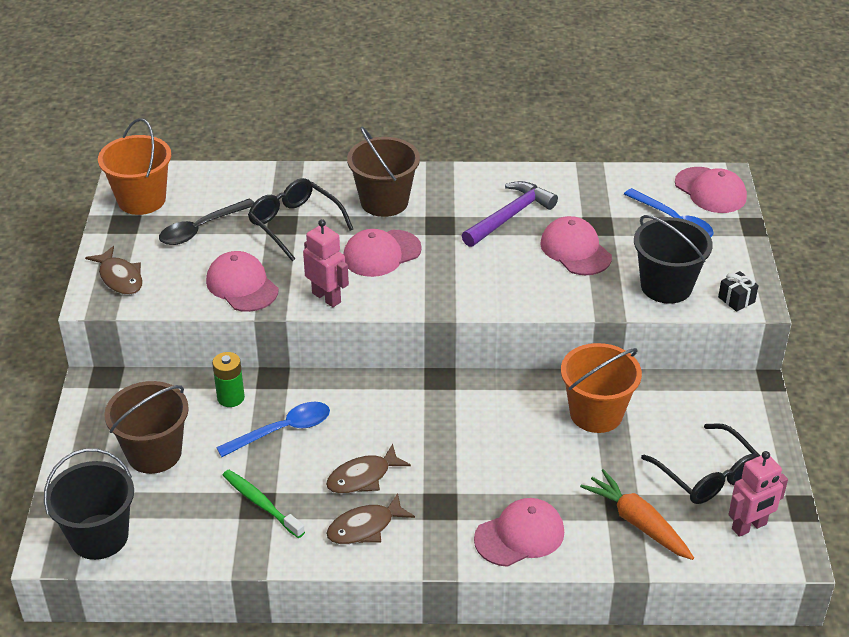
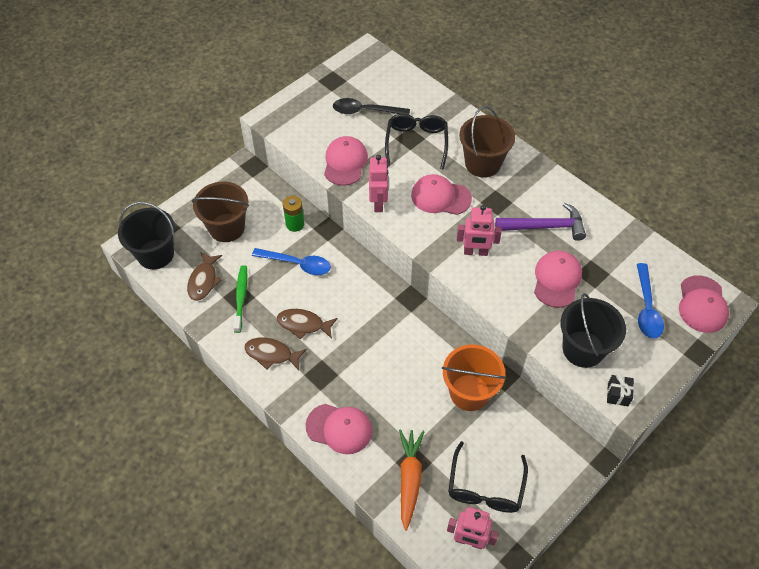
camera: 45 degrees right, 15 degrees up
brown fish [85,246,143,295] -> brown fish moved to [187,252,222,301]
orange bucket [98,118,171,215] -> none
none -> pink robot [457,205,502,256]

